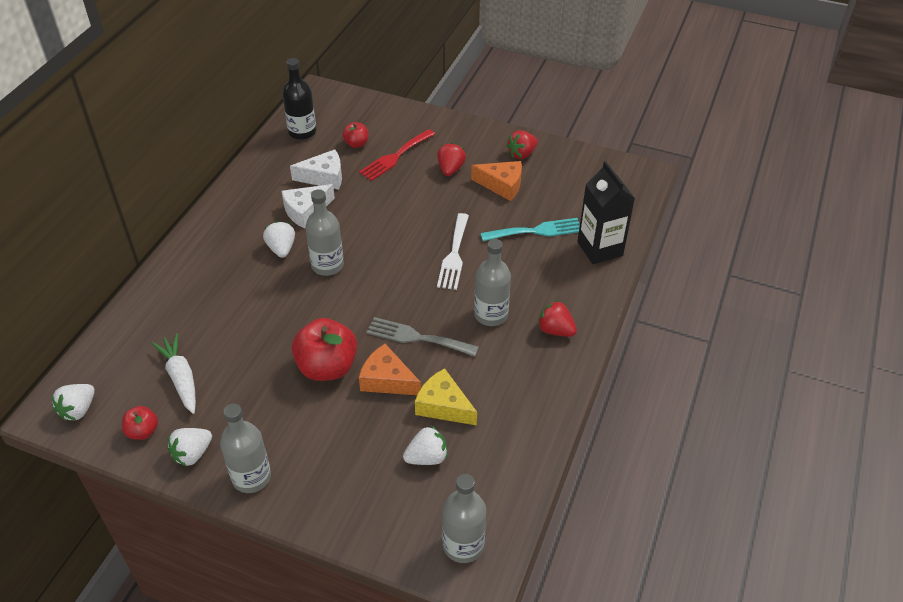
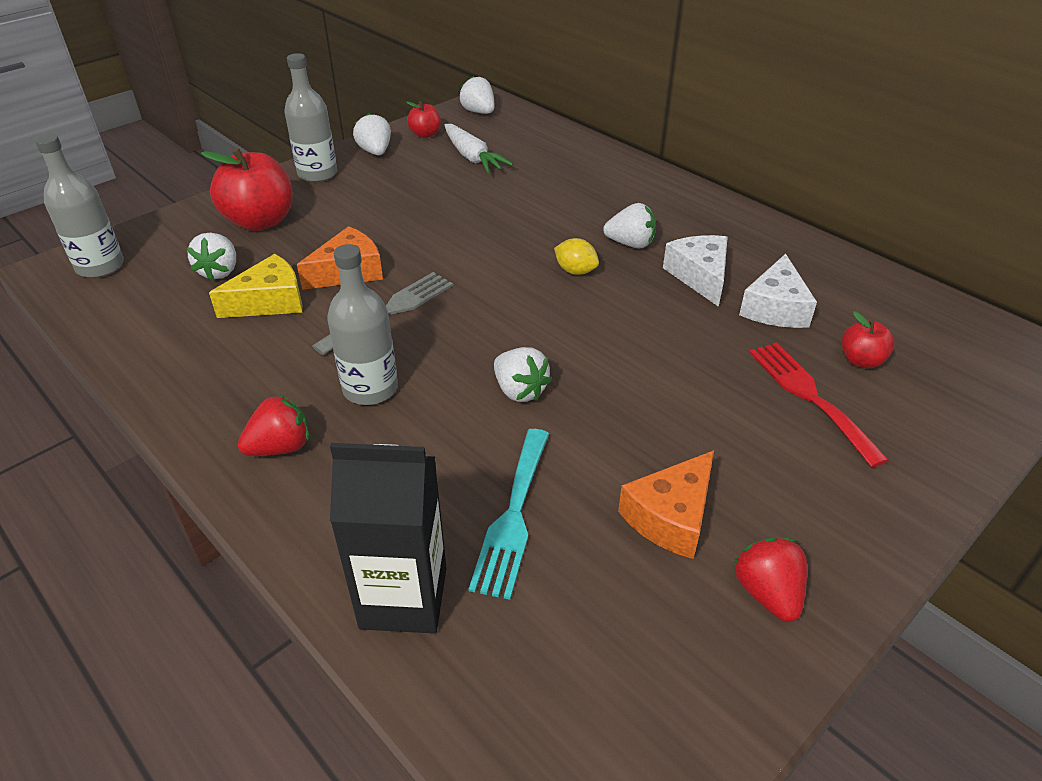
camera: 115 degrees right, 5 degrees down
white carrot [151,333,196,414] -> white carrot turned 60 degrees clockwise [445,124,513,173]
black bottle [282,58,316,140] -> none
red apple [292,318,357,381] -> red apple moved to [201,148,293,231]
grey bottle [305,189,344,276] -> yellow lemon [554,238,599,275]
red strawberry [437,143,466,176] -> none
white fork [437,213,469,290] -> white strawberry [494,347,552,402]

